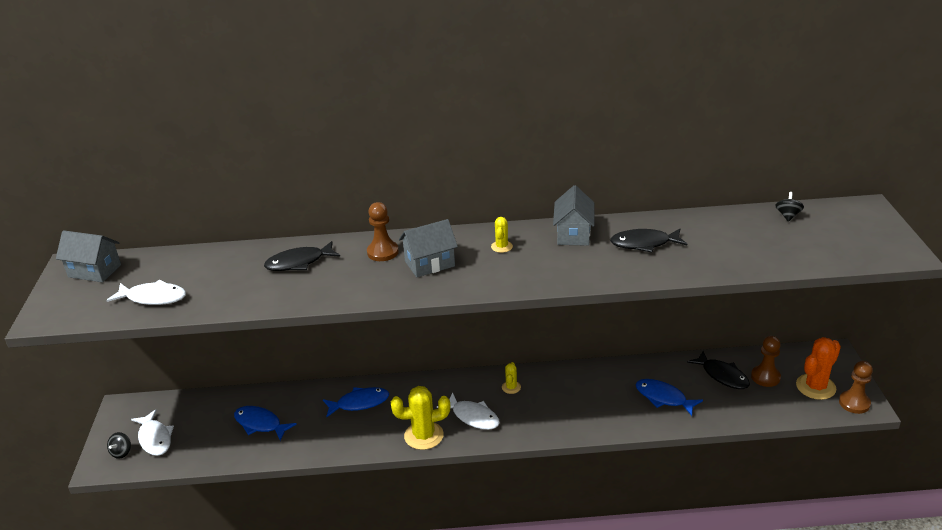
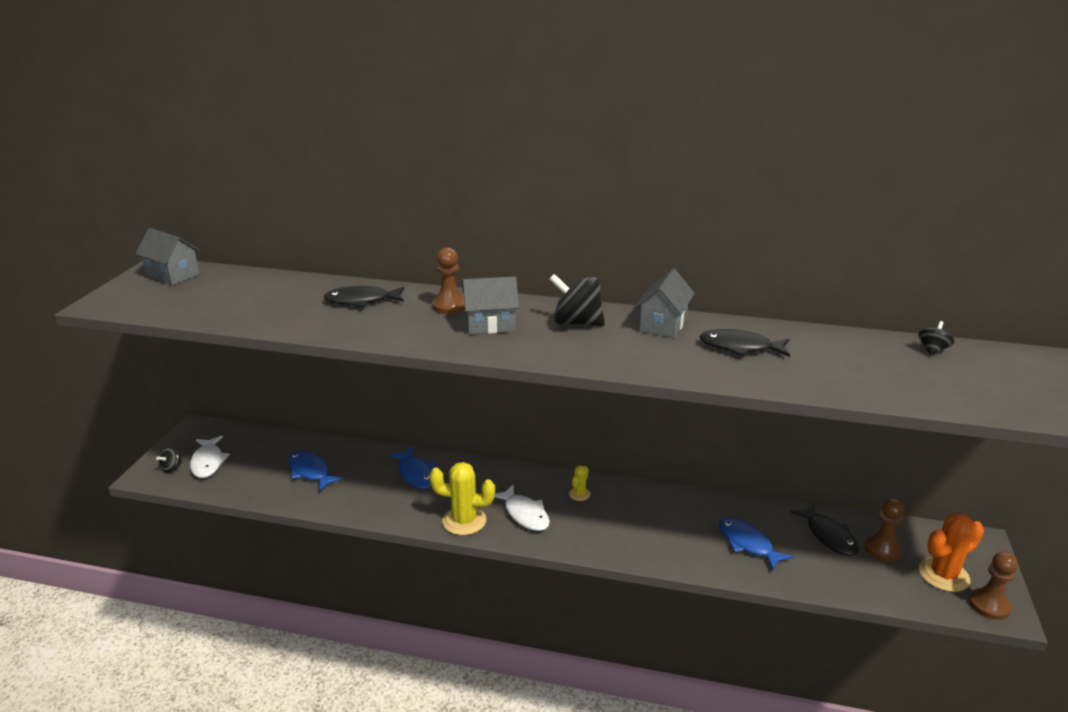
camera: 15 degrees right, 5 degrees down
white fish [106,280,186,305] -> none
blue fish [323,387,389,417] -> blue fish turned 60 degrees clockwise [389,447,435,489]
yellow cactus [491,217,513,253] -> black spinning top [549,274,605,326]

